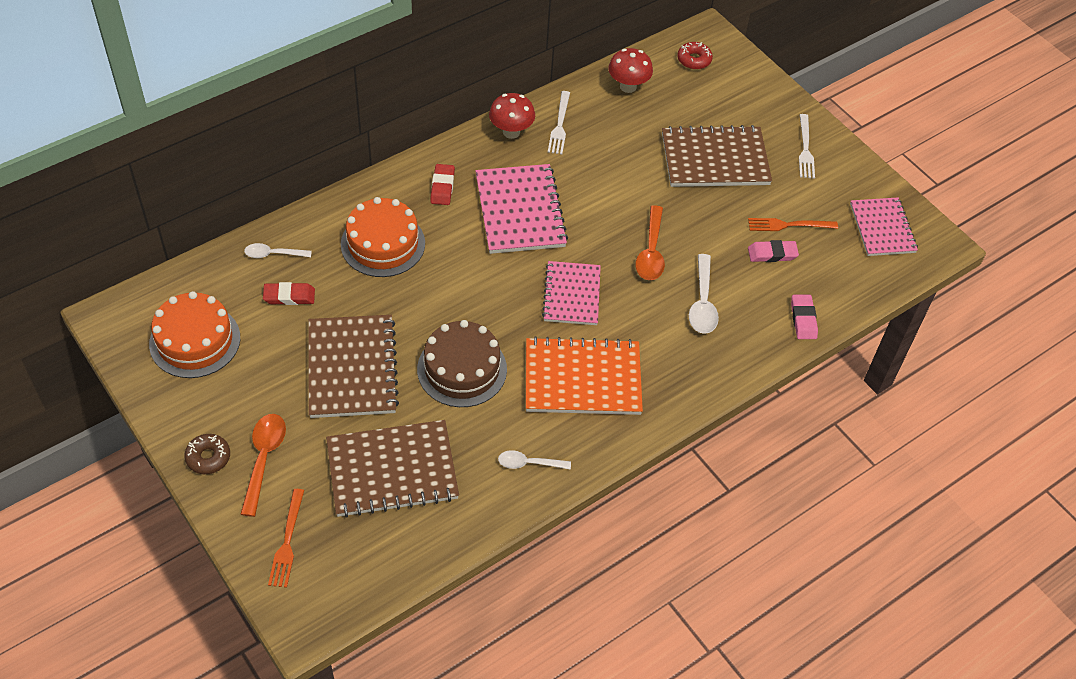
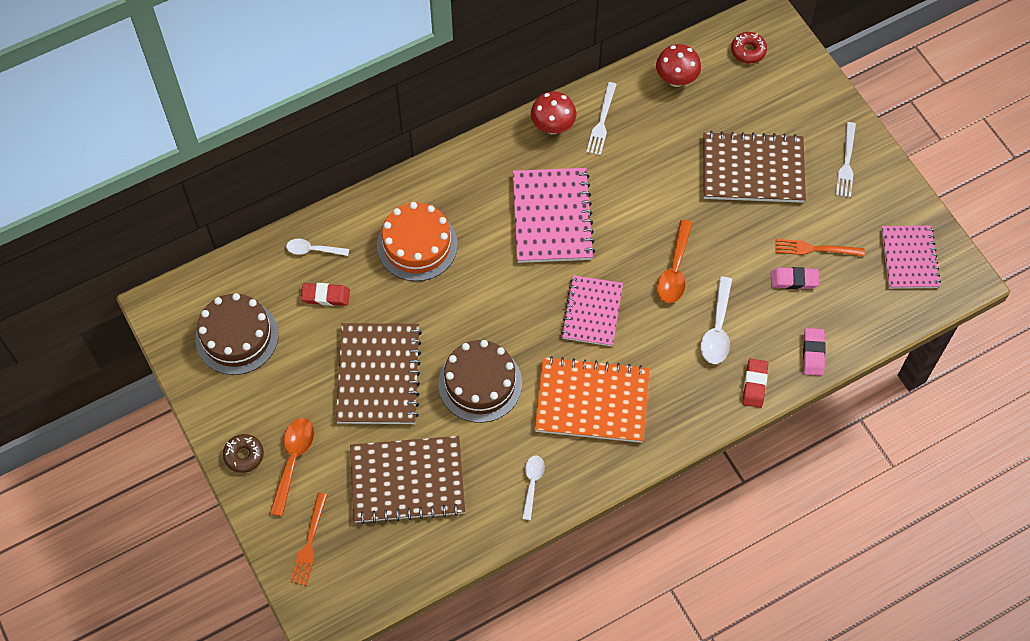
camera: 10 degrees right, 10 degrees up
orange cake [149,291,240,378] -> brown cake [195,293,278,375]
red eraser [430,164,455,205] -> red eraser moved to [742,358,768,408]
white spoon [498,450,571,470] -> white spoon turned 90 degrees clockwise [522,456,545,520]

